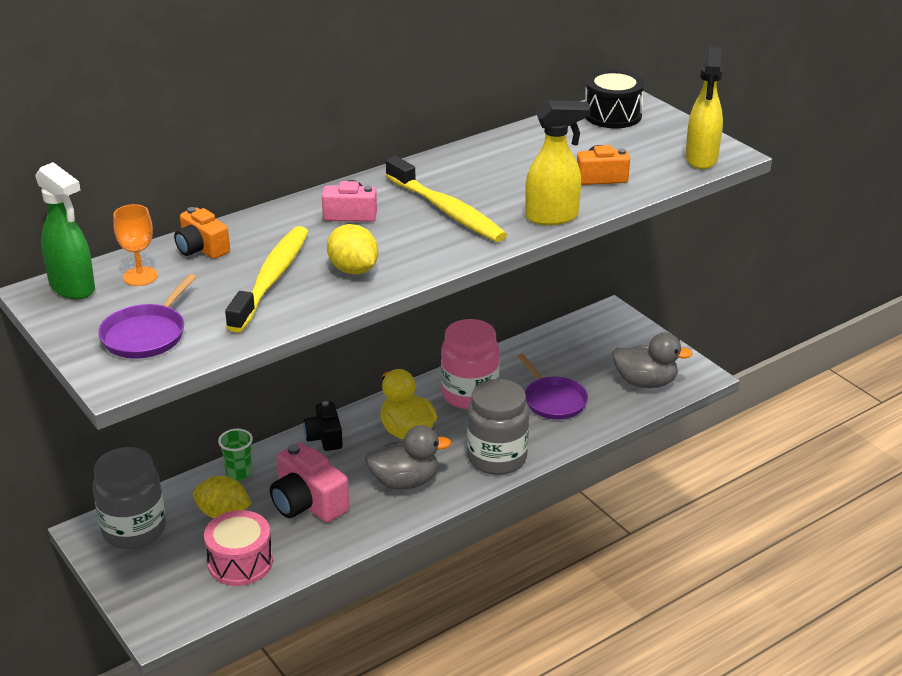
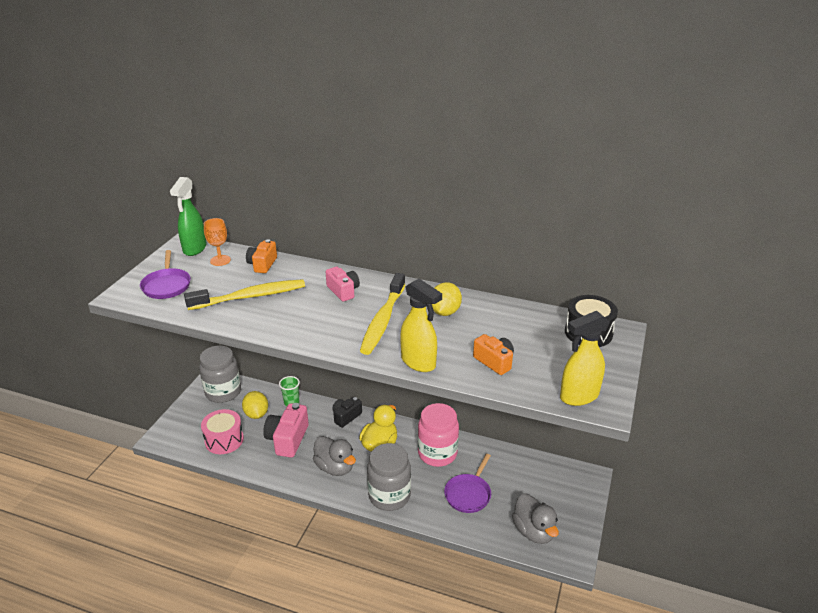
camera: 55 degrees right, 0 degrees up
purple pan [98,274,196,359] -> purple pan turned 90 degrees counterclockwise [140,250,191,299]
yellow lemon [327,224,378,274] -> yellow lemon moved to [432,282,462,316]

